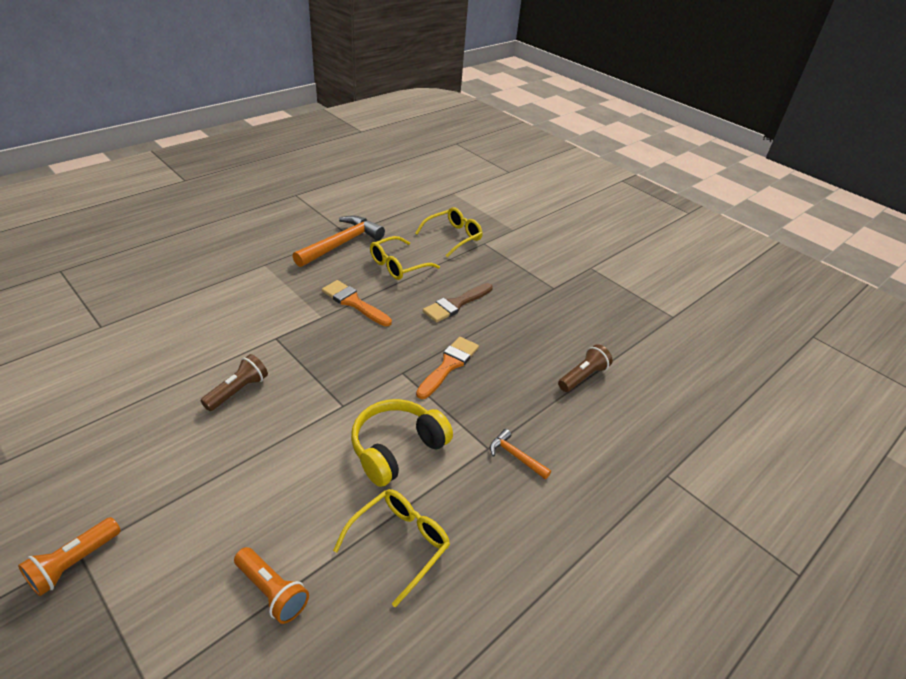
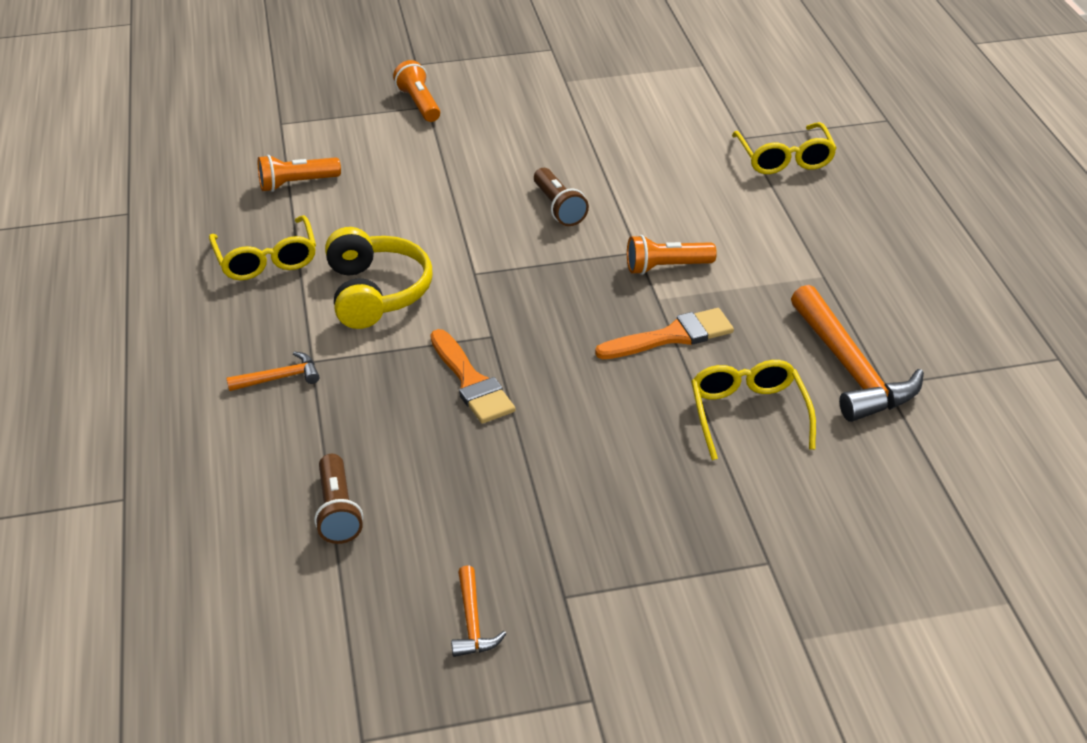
camera: 125 degrees right, 0 degrees up
yellow glasses [415,207,483,257] -> yellow glasses moved to [732,122,837,174]
brown brush [423,283,493,322] -> none
none -> orange hammer [451,565,506,657]
none -> orange flashlight [627,235,717,275]

